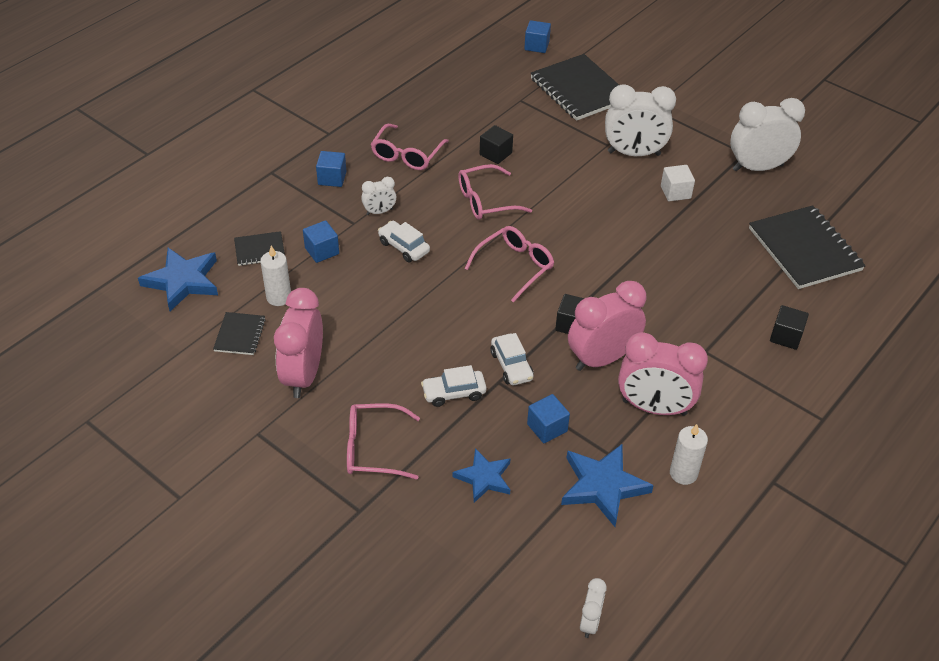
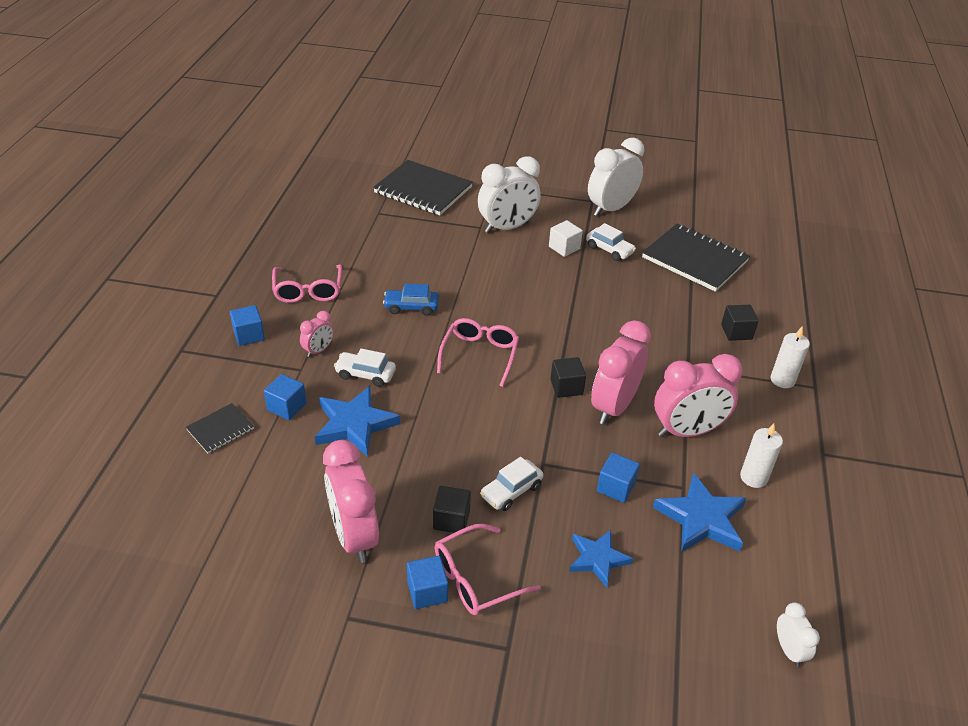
camera: 30 degrees left, 5 degrees down
blue star [138,248,218,311] -> blue star moved to [315,386,400,456]
black notebook [213,312,266,355] -> none
white candle [260,245,291,306] -> white candle moved to [771,326,810,388]
white clock [361,177,396,215] -> pink clock [300,311,334,357]
pink glasses [458,164,532,220] -> blue car [383,284,439,316]
black cube [480,125,513,164] -> black cube moved to [433,486,471,533]
white car [490,333,534,385] -> white car moved to [586,223,636,261]
blue cube [524,20,551,53] -> blue cube moved to [407,556,448,609]

